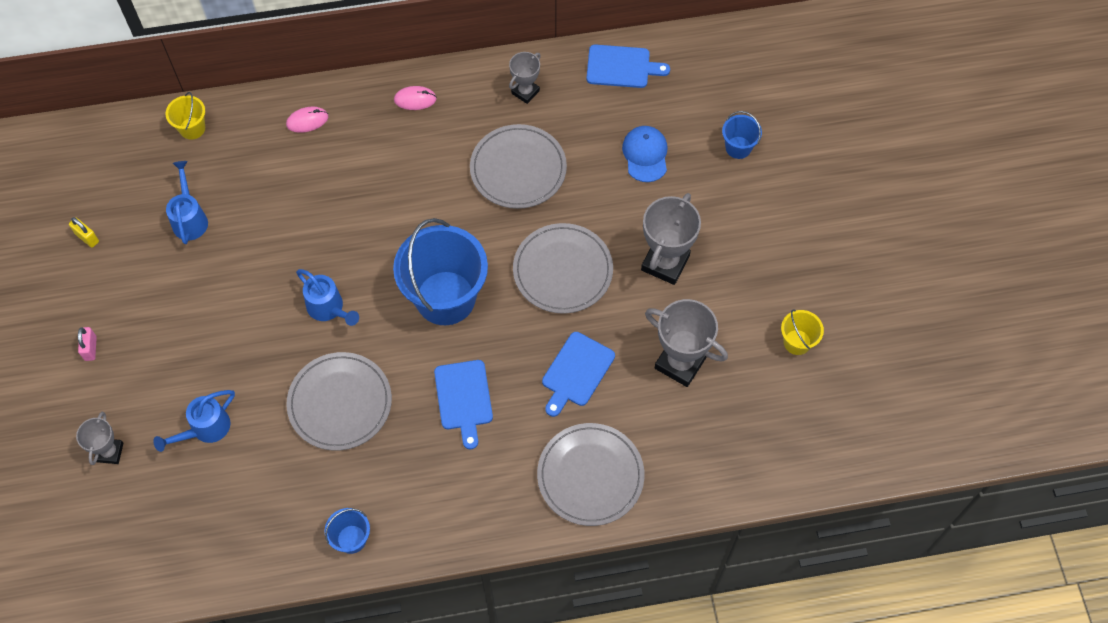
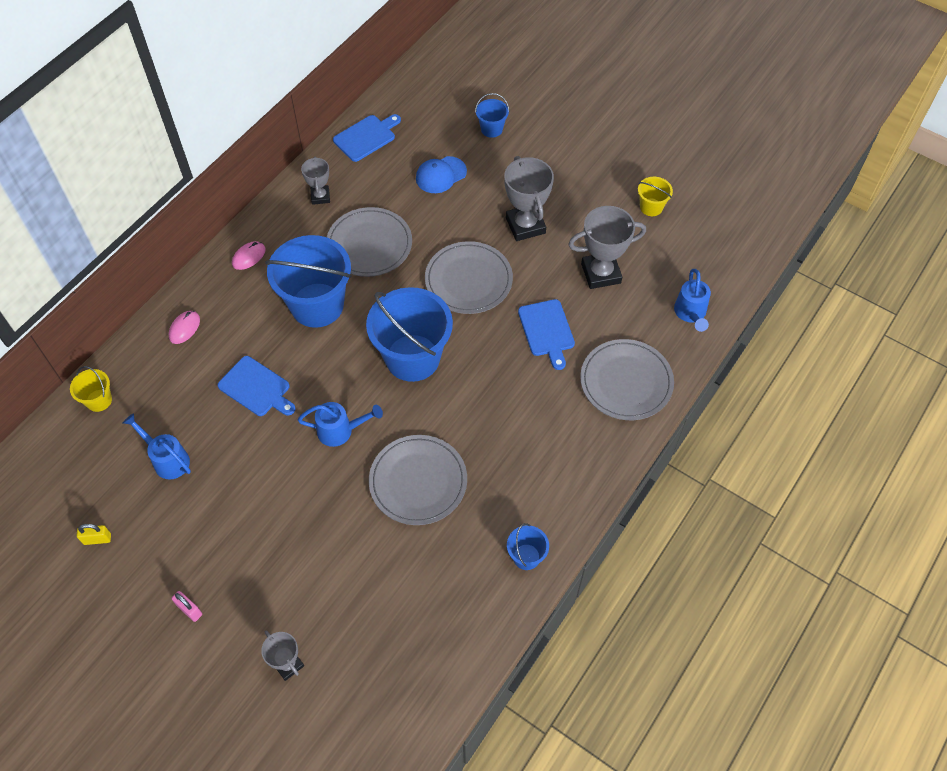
camera: 45 degrees left, 5 degrees down
blue watering can [153,390,235,452] -> blue watering can moved to [674,269,711,332]
blue cutting board [434,360,493,449] -> blue cutting board moved to [218,356,296,416]
blue cap [622,126,667,182] -> blue cap turned 75 degrees counterclockwise [416,156,467,193]
none -> blue bucket [265,235,351,328]

